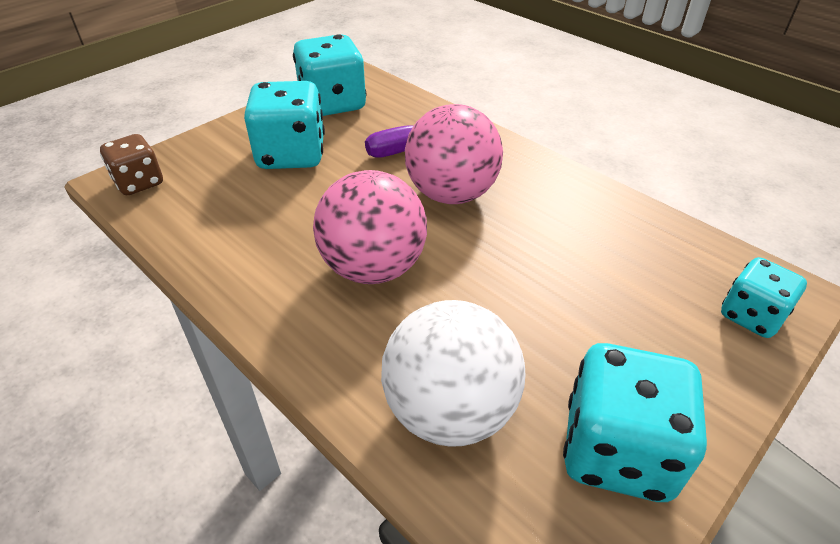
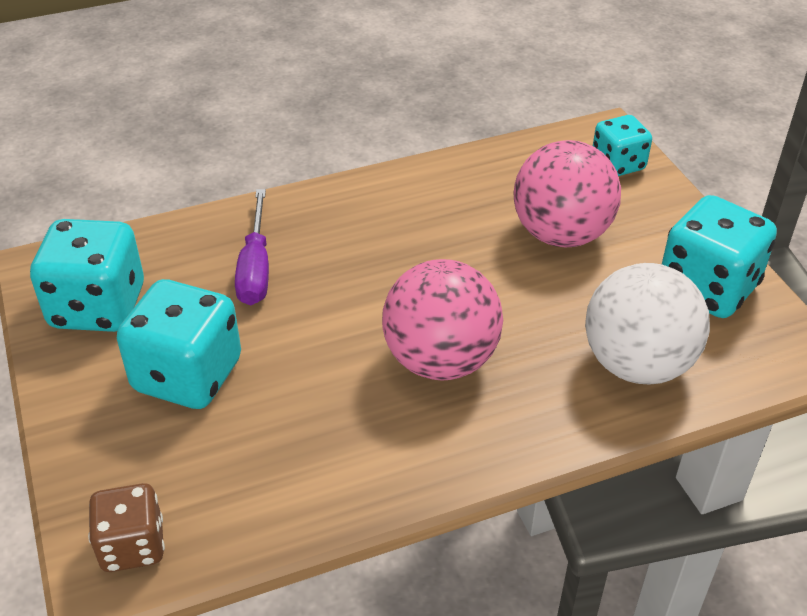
camera: 65 degrees left, 0 degrees up
pink ball [405,104,503,204] -> pink ball moved to [513,140,621,247]

